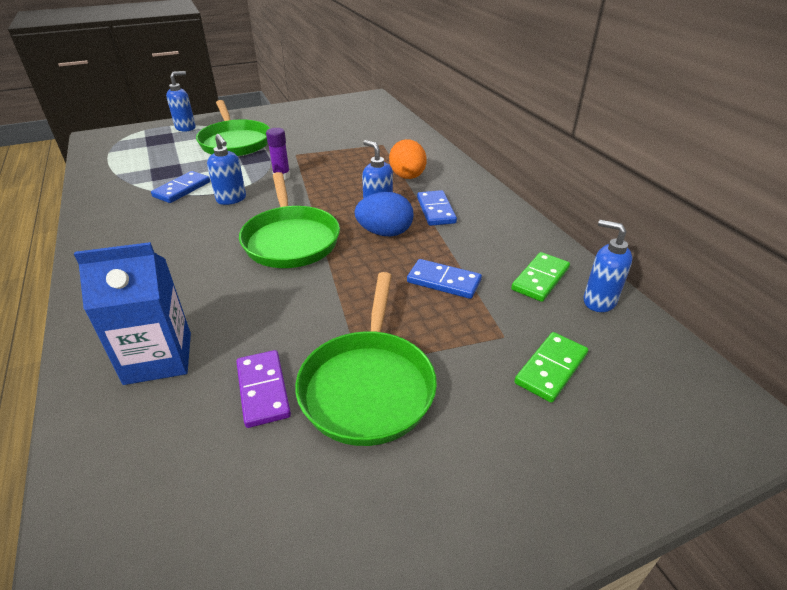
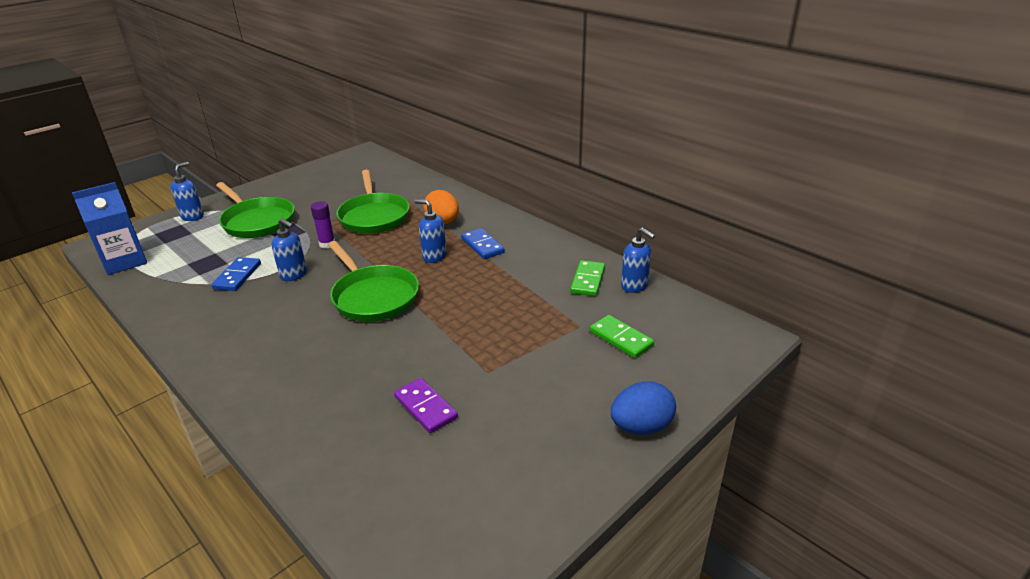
camera: 20 degrees left, 5 degrees down
blue carton [74,242,191,385] -> blue carton moved to [72,182,147,275]
green pan [295,272,437,446] -> green pan moved to [336,170,410,234]
blue egg [354,192,413,236] -> blue egg moved to [611,381,676,434]
blue domino [407,259,482,299] -> none
green domino [515,332,588,403] -> green domino turned 60 degrees counterclockwise [590,315,654,358]
blue soap dispenser [583,220,633,312] -> blue soap dispenser turned 150 degrees counterclockwise [621,227,655,293]

